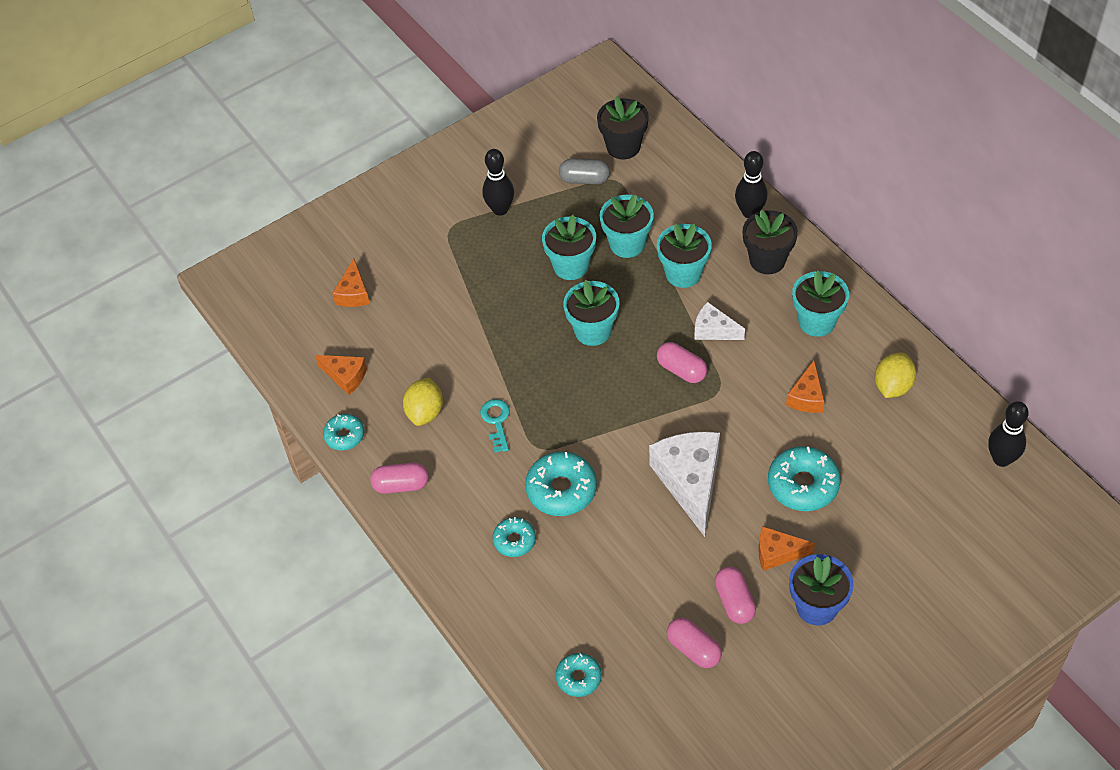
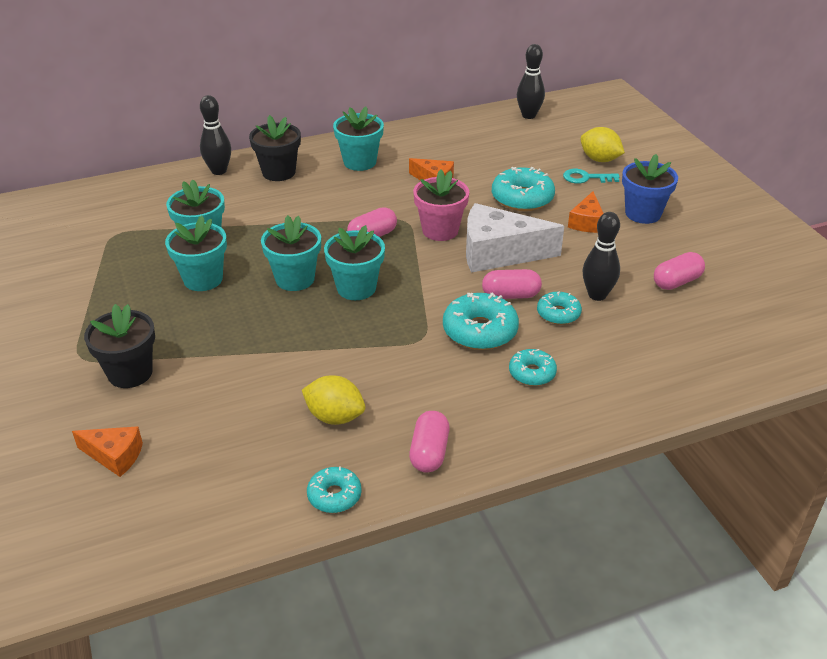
camera: 80 degrees left, 15 degrees down
orange cheese [315,355,367,395] -> none
turquoise key [480,399,510,452] -> turquoise key moved to [563,169,620,184]
black bowling pin [482,149,514,216] -> black bowling pin moved to [582,212,620,301]
turquoise donut [556,653,602,697] -> turquoise donut moved to [537,291,582,325]
grey capsule [559,159,610,184] -> none
black flower pot [597,96,649,160] -> black flower pot moved to [84,304,155,388]
turquoise flower pot [657,223,712,288] -> turquoise flower pot moved to [324,225,385,300]
white cheese [694,302,745,340] -> none
pink capsule [715,566,756,624] -> pink capsule moved to [482,269,542,299]
yellow lemon [875,353,916,398] -> yellow lemon moved to [581,127,625,162]
none -> pink flower pot [413,169,469,241]

